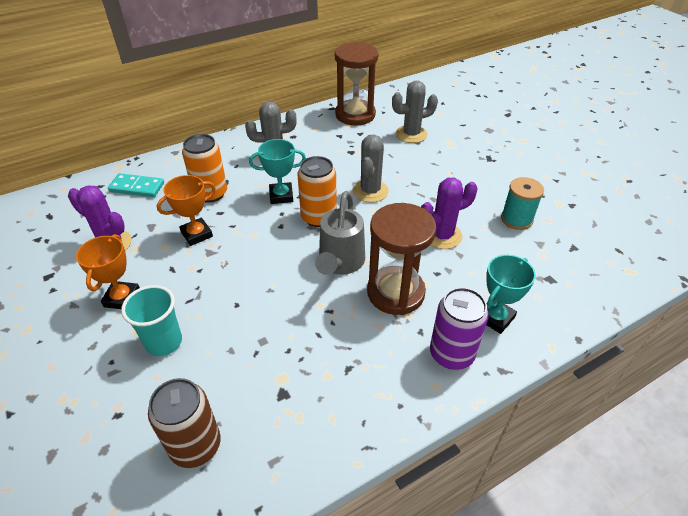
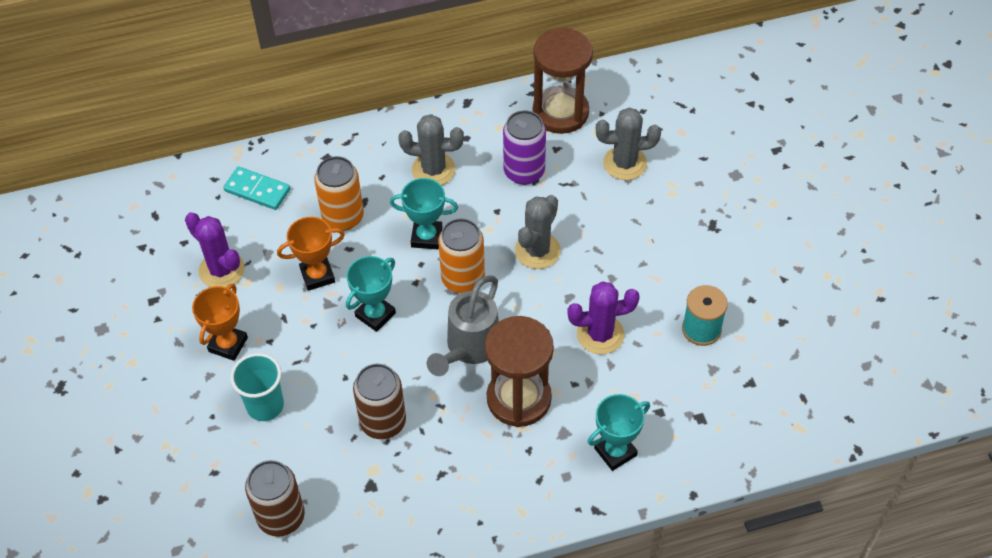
camera: 15 degrees right, 10 degrees up
purple can [430,287,489,370] -> purple can moved to [503,110,546,185]
none -> turquoise trophy [346,256,396,332]
none -> brown can [353,364,406,439]

